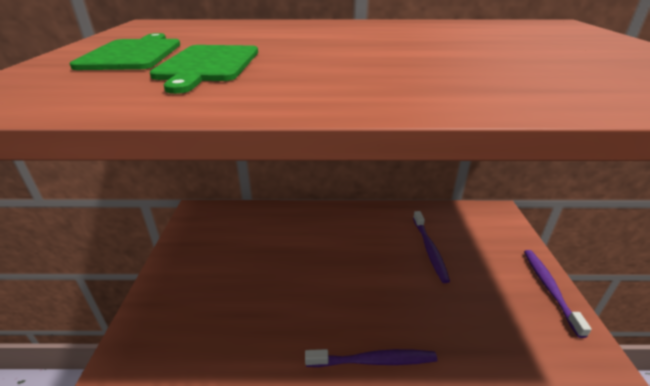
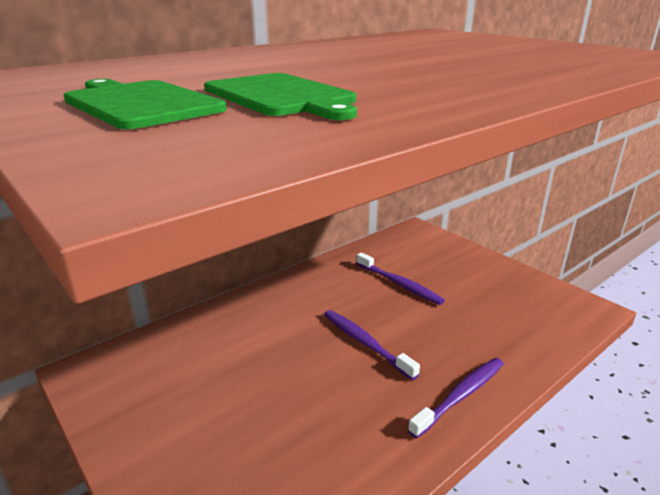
camera: 40 degrees left, 5 degrees down
purple toothbrush [524,250,592,338] -> purple toothbrush moved to [324,310,420,380]

